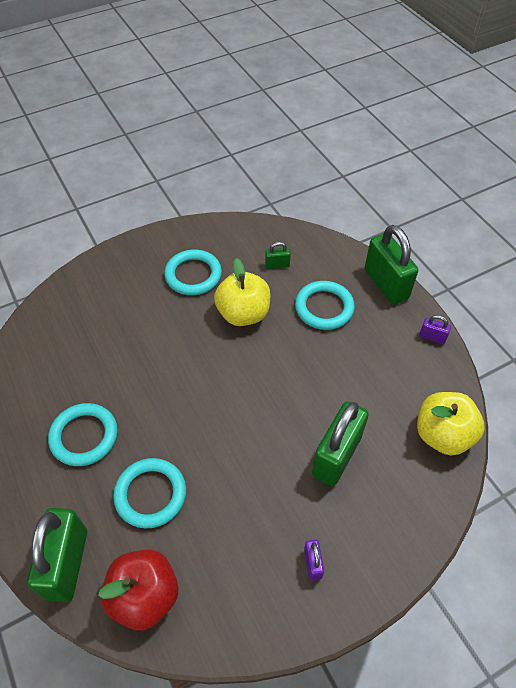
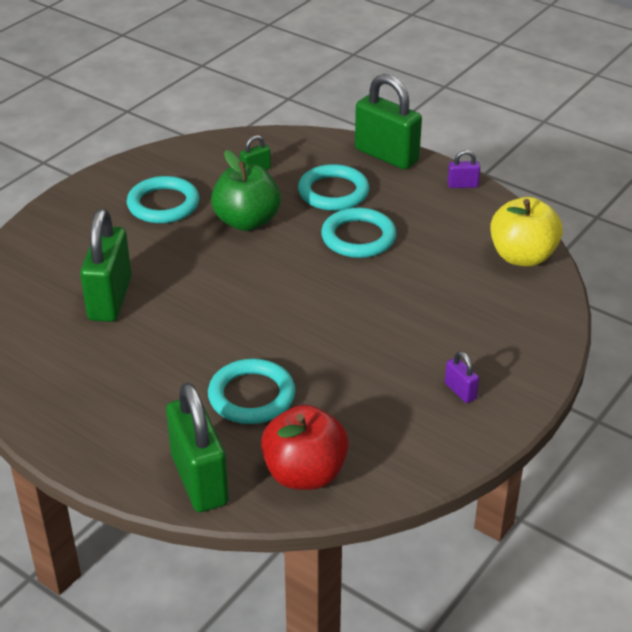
camera: 25 degrees left, 15 degrees down
turquoise ring [48,403,118,466] -> turquoise ring moved to [321,207,396,258]
yellow apple [214,258,270,326] -> green apple [211,150,281,231]
green padlock [312,401,369,486] -> green padlock moved to [80,209,131,322]

